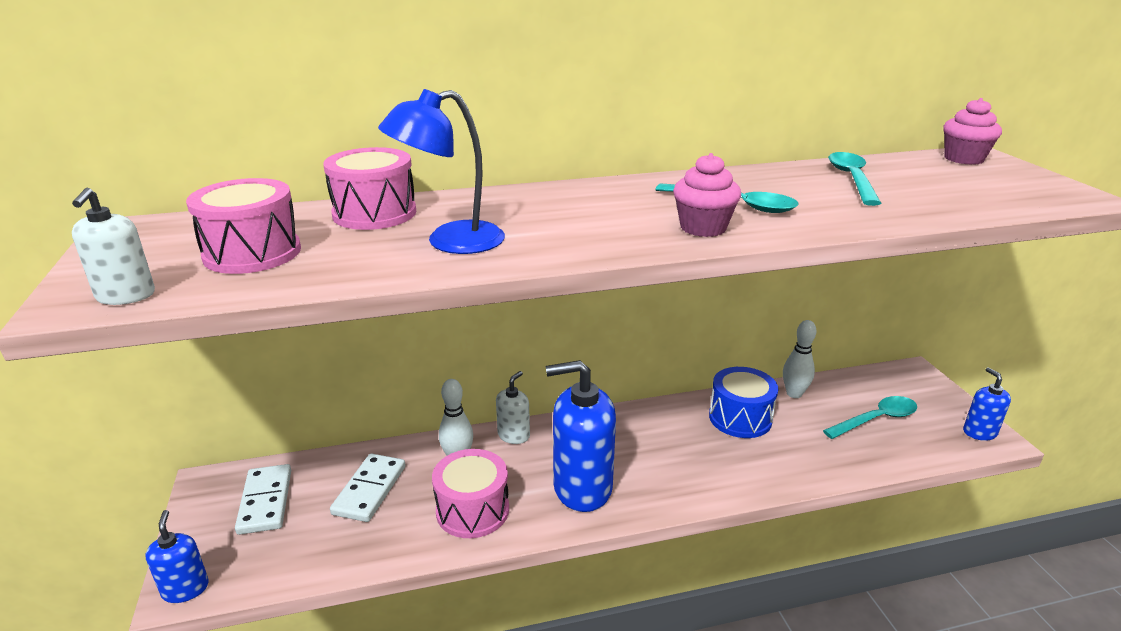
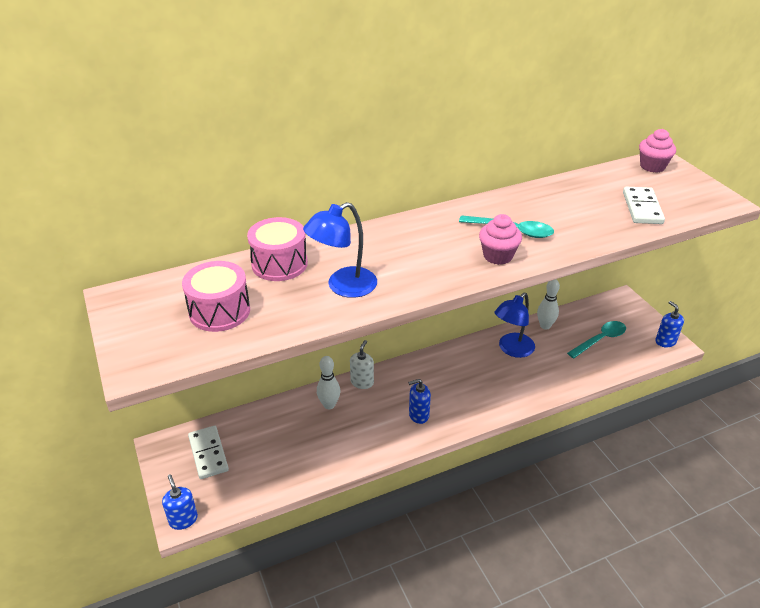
camera: 10 degrees left, 10 degrees up
white soap dispenser [72,188,155,305] -> none
white domino [330,454,405,522] -> white domino moved to [623,187,665,224]
pink drum [432,449,509,538] -> none
blue soap dispenser [546,360,616,512] -> blue soap dispenser [408,379,431,424], size x0.51
blue drum [709,367,778,438] -> blue lamp [495,293,535,358]
turquoise spoon [828,152,881,206] -> none

